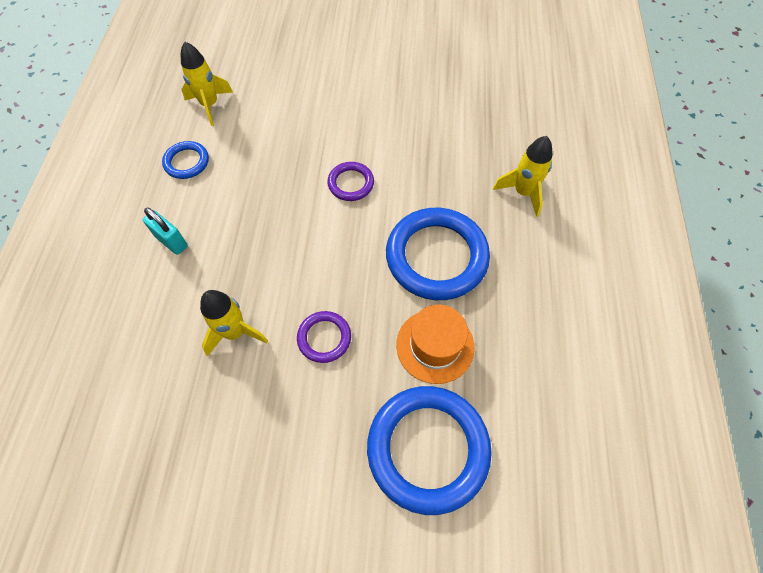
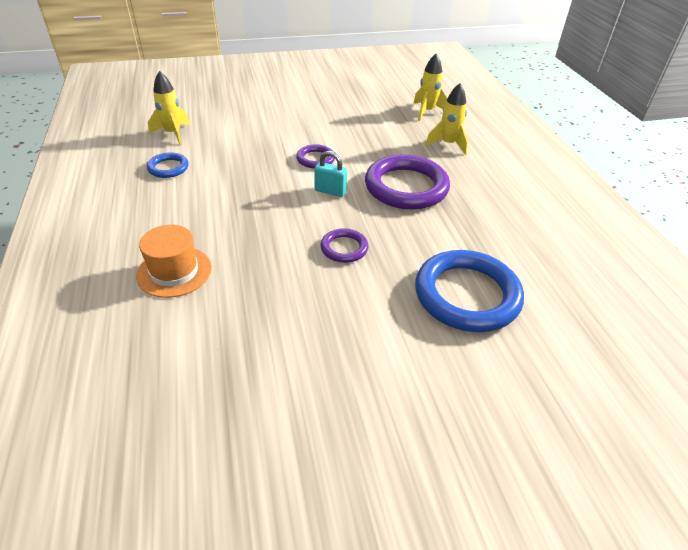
camera: 20 degrees left, 20 degrees down
turquoise padlock [143,208,188,255] -> turquoise padlock moved to [314,151,347,197]
yellow rocket [200,290,268,356] -> yellow rocket moved to [413,54,447,121]
blue ring [386,208,490,300] -> purple ring [365,154,450,210]
orange hat [396,305,475,384] -> orange hat moved to [136,225,212,298]

